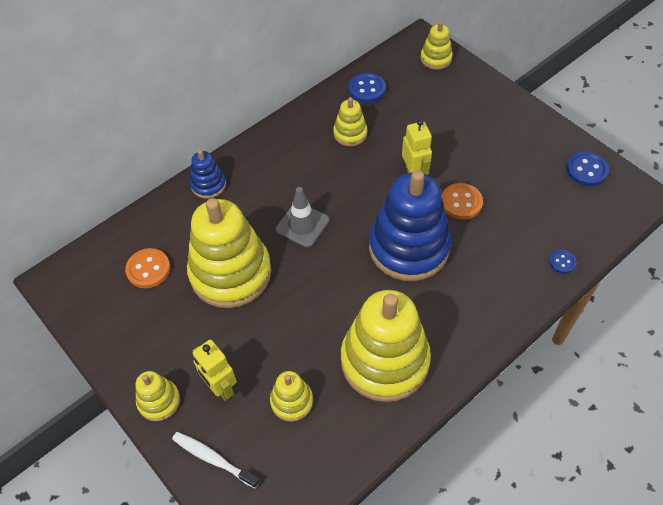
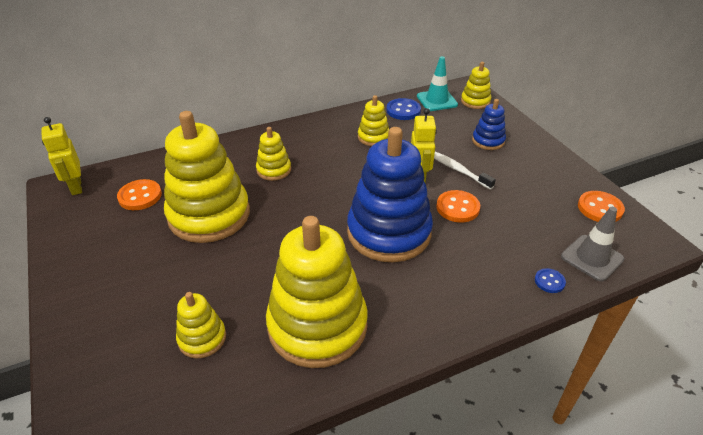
camera: 15 degrees right, 15 degrees down
yellow stacking toy [135,371,180,422] -> yellow stacking toy moved to [256,127,291,181]
white toothbrush [172,432,260,488] -> white toothbrush moved to [434,152,496,189]
blue stacking toy [190,150,226,199] -> blue stacking toy moved to [472,99,506,150]
yellow robot [193,340,236,401] -> yellow robot moved to [42,117,82,195]
grey traffic cone [276,187,329,247] -> grey traffic cone moved to [561,207,625,282]
blue button [566,151,609,186] -> orange button [578,191,625,222]
none -> turquoise traffic cone [417,56,458,111]

